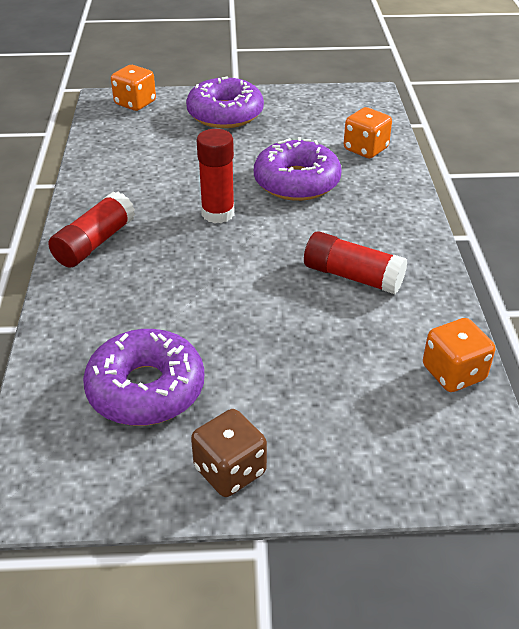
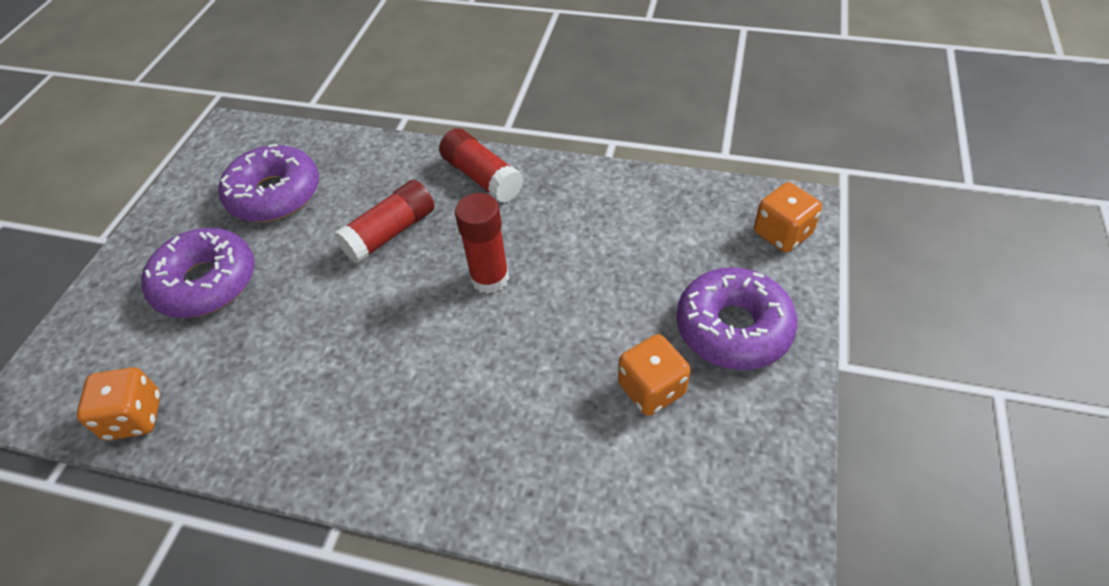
camera: 110 degrees right, 10 degrees up
brown dice [191,409,267,497] -> none
purple donut [254,137,342,201] -> purple donut moved to [141,228,255,318]
red glue stick [304,231,408,294] -> red glue stick moved to [334,180,435,264]
orange dice [344,107,392,158] -> orange dice moved to [618,334,691,416]

